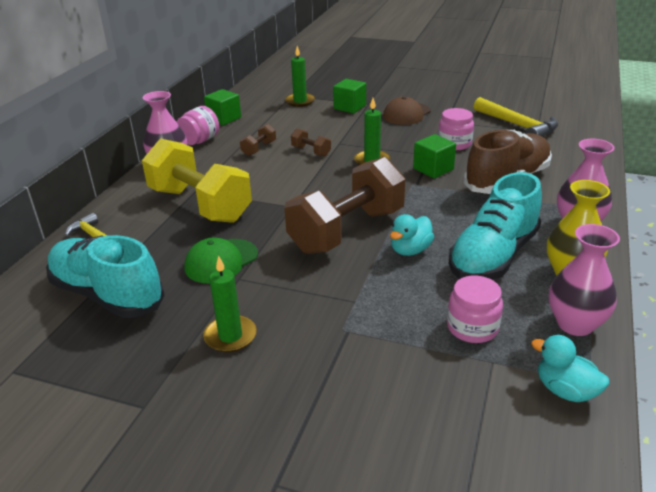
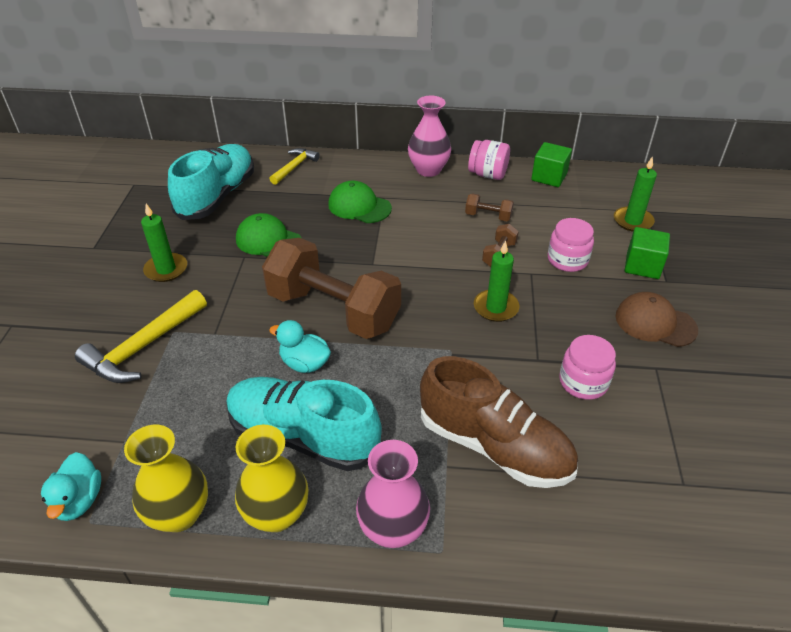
camera: 75 degrees right, 10 degrees up
yellow dumbbell [142,138,252,223] -> green cap [328,180,392,223]
green cube [413,134,456,178] -> none
pink jar [447,276,503,343] -> pink jar moved to [548,218,594,272]
yellow hammer [474,97,558,137] -> yellow hammer moved to [75,290,207,383]
turquoise duck [531,335,609,402] -> turquoise duck turned 150 degrees clockwise [41,452,101,521]
pink vase [549,224,620,336] -> yellow vase [124,425,208,532]

